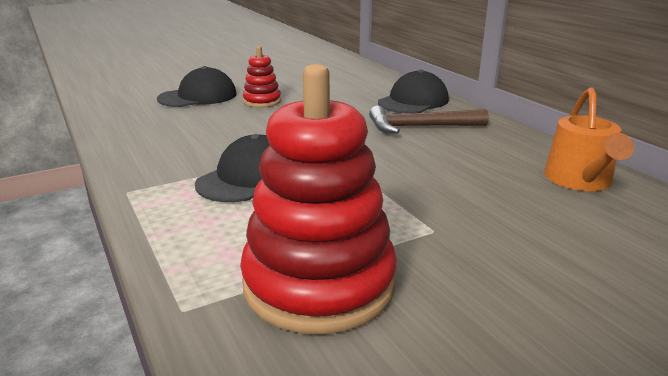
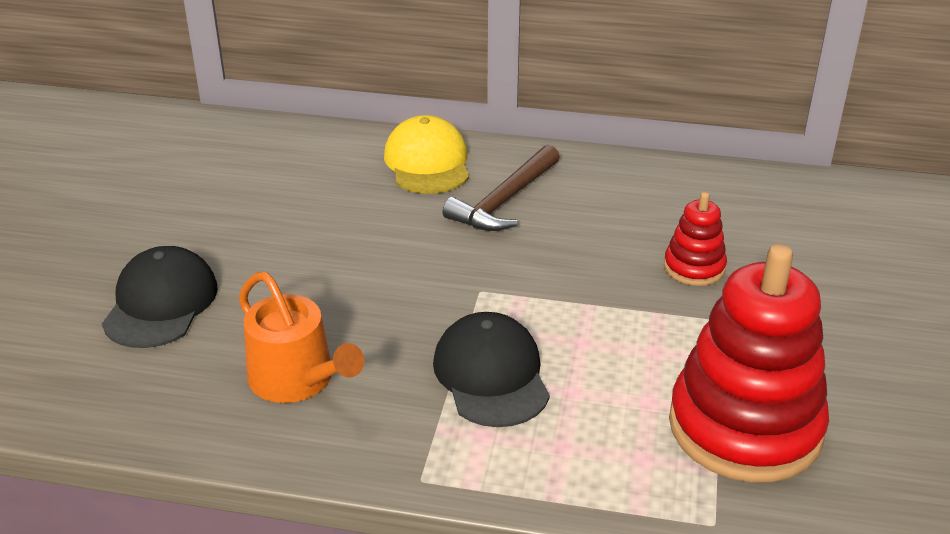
camera: 50 degrees left, 10 degrees up
red stacking toy [243,46,281,108] -> red stacking toy moved to [664,192,727,286]
black cap [378,70,449,113] -> yellow cap [384,115,469,194]
orange watering can [544,87,634,191] -> orange watering can moved to [239,272,364,403]

